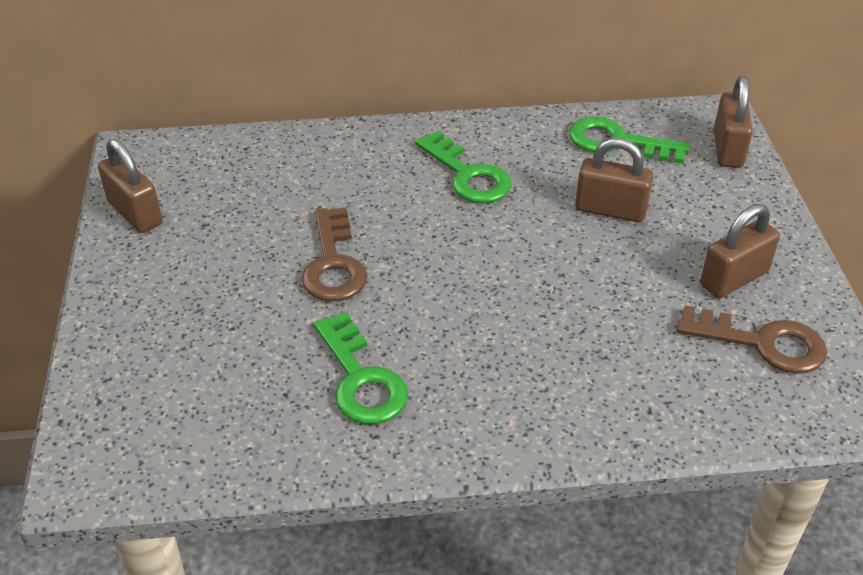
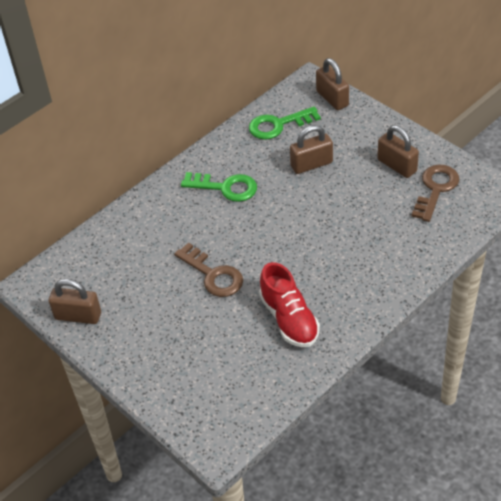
camera: 35 degrees left, 5 degrees up
green key [314,312,408,424] -> red shoe [259,262,320,347]
brown key [677,305,827,374] -> brown key turned 45 degrees counterclockwise [411,165,460,222]
brown padlock [700,204,780,298] -> brown padlock turned 60 degrees counterclockwise [377,125,419,178]

